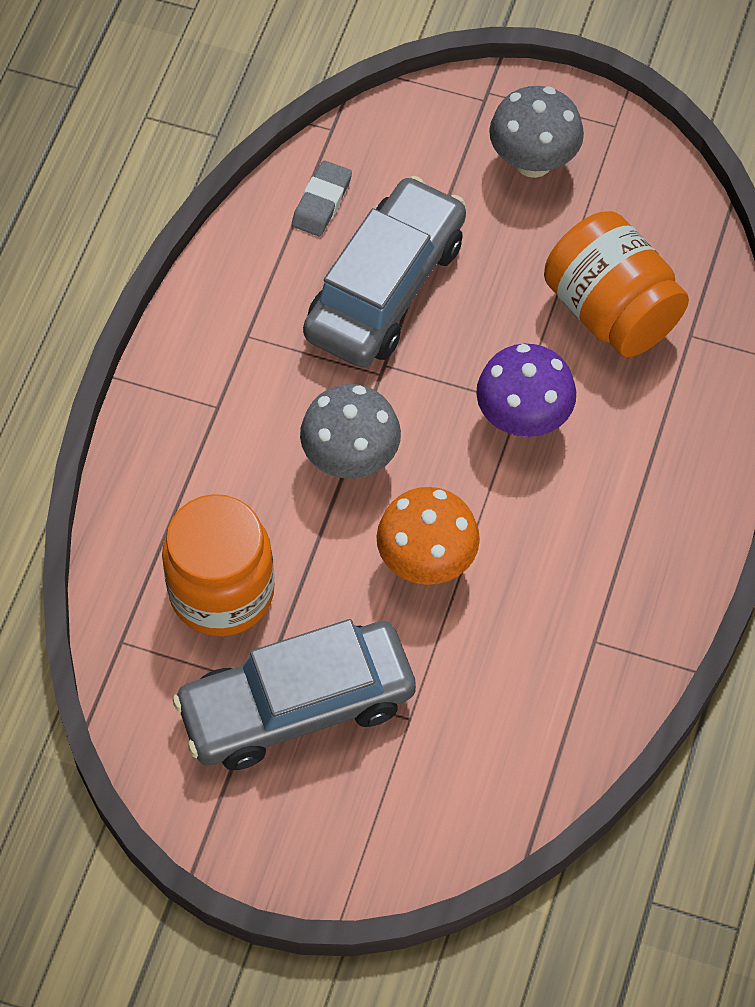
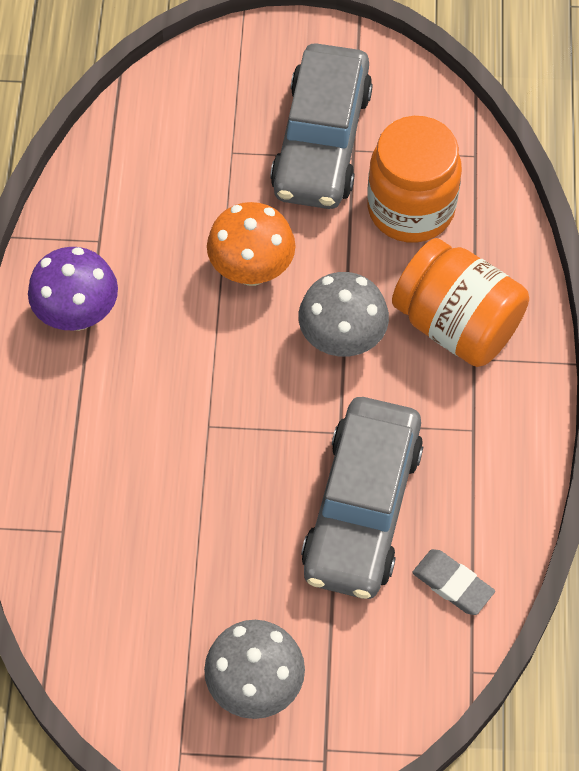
camera: 165 degrees right, 0 degrees up
grey car [173,619,416,770] -> grey car turned 135 degrees clockwise [270,43,373,209]
grey eraser [292,160,352,237] -> grey eraser turned 60 degrees counterclockwise [412,549,495,615]
purple mushroom [476,344,576,437] -> purple mushroom moved to [28,247,118,331]
orange jar [544,211,689,357] -> orange jar moved to [392,238,529,367]

